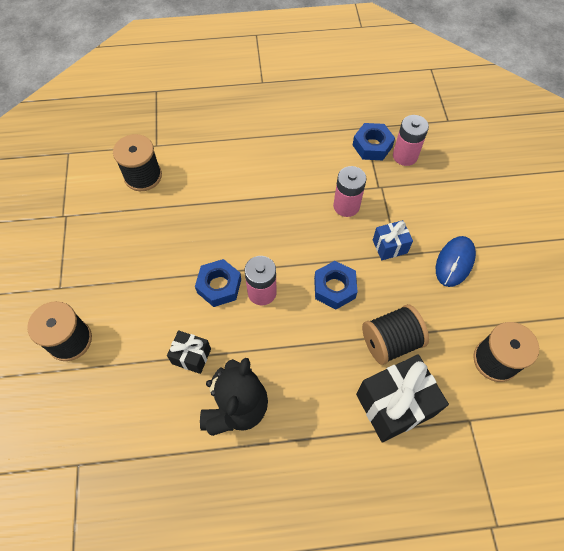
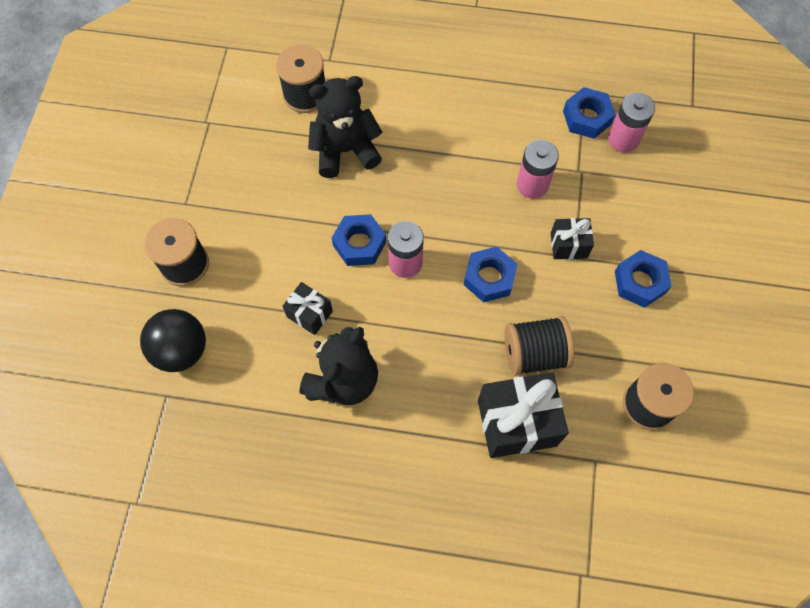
camera: 15 degrees right, 5 degrees up
blue gift [373,220,413,260] -> black gift [551,218,594,259]
blue mouse [436,236,476,287] -> blue nut [615,250,672,308]
none -> black ball [140,309,206,372]
none -> black teddy bear [308,76,382,178]

